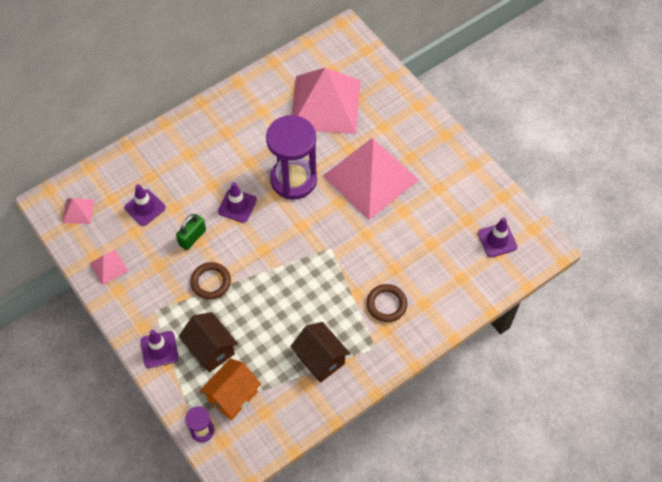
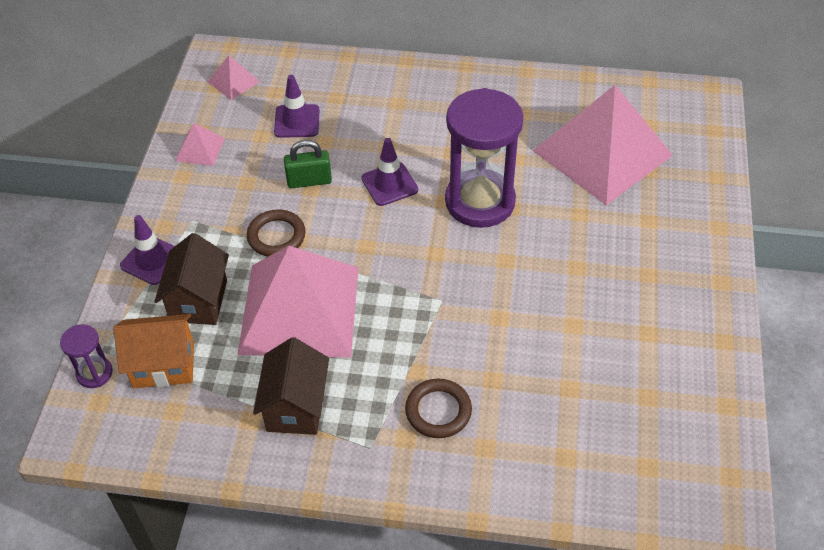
camera: 45 degrees right, 10 degrees down
pink pyramid [323,138,419,220] -> pink pyramid moved to [237,246,359,357]
purple traffic cone [478,217,517,258] -> none

